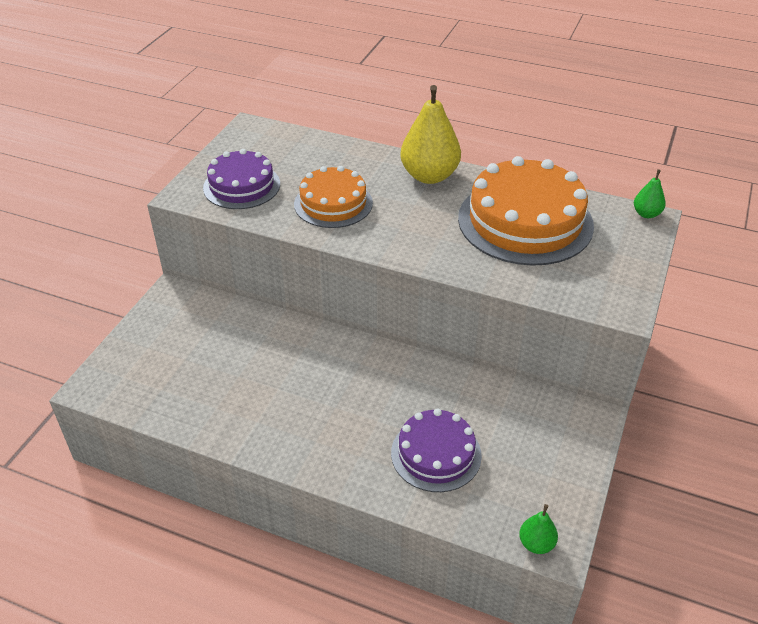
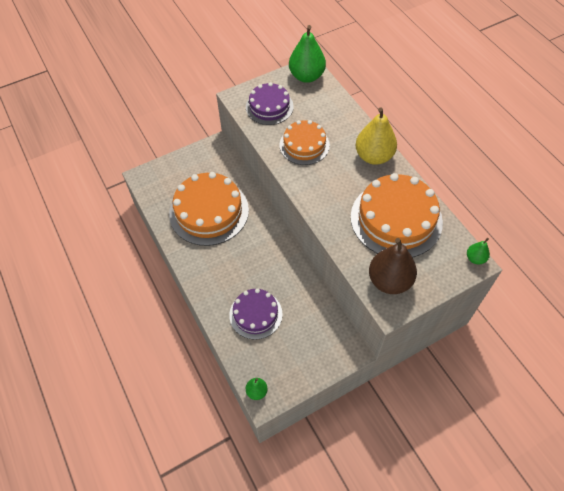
camera: 40 degrees right, 15 degrees up
none -> orange cake [169,172,249,246]
none -> green pear [289,25,326,83]
none -> brown pear [369,238,417,294]

